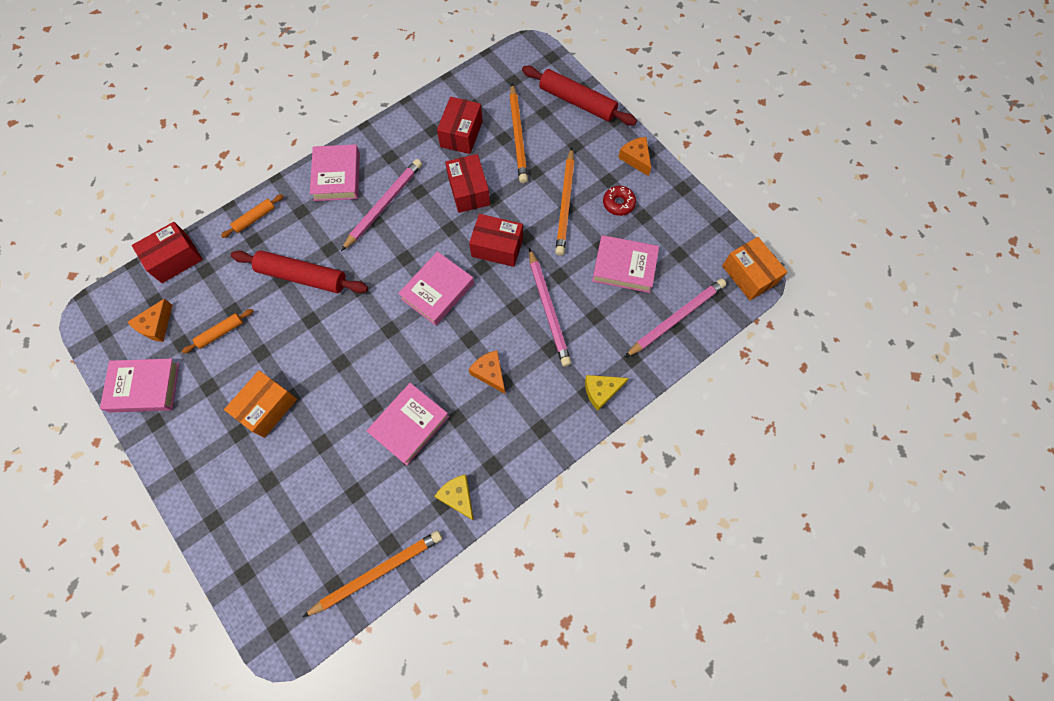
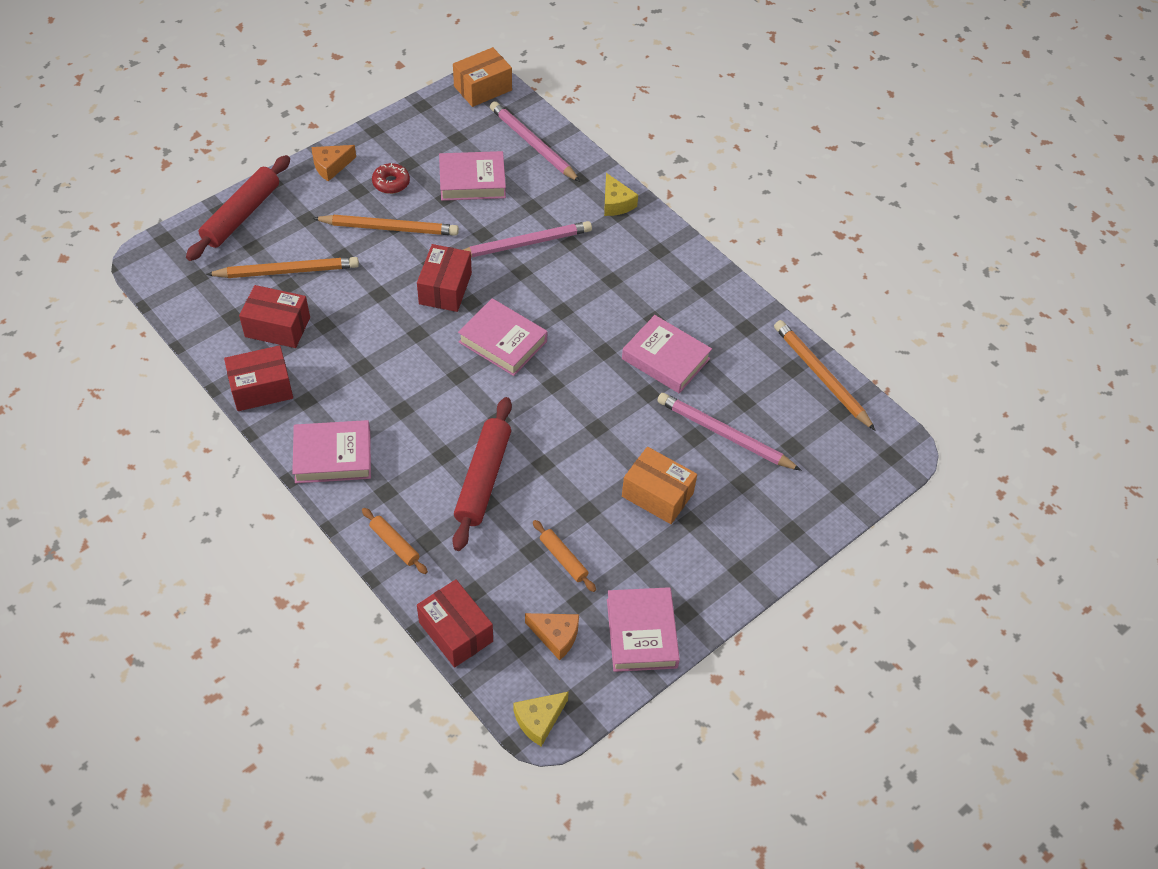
camera: 95 degrees left, 15 degrees down
pink pencil [341,159,422,251] -> pink pencil moved to [657,393,801,471]
yellow cheese [434,475,474,521] -> yellow cheese moved to [514,692,569,747]
red box [445,154,490,213] -> red box moved to [224,345,293,411]
orange cheese [468,350,505,394] -> none
pink book [592,235,659,293] -> pink book turned 75 degrees clockwise [439,151,506,201]

